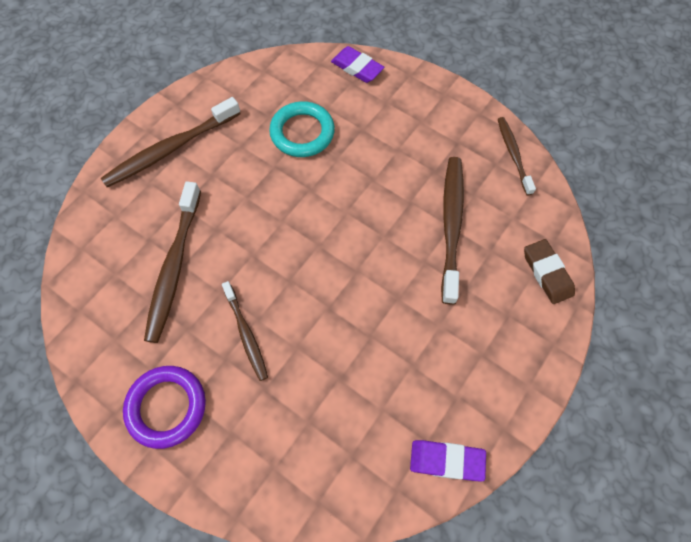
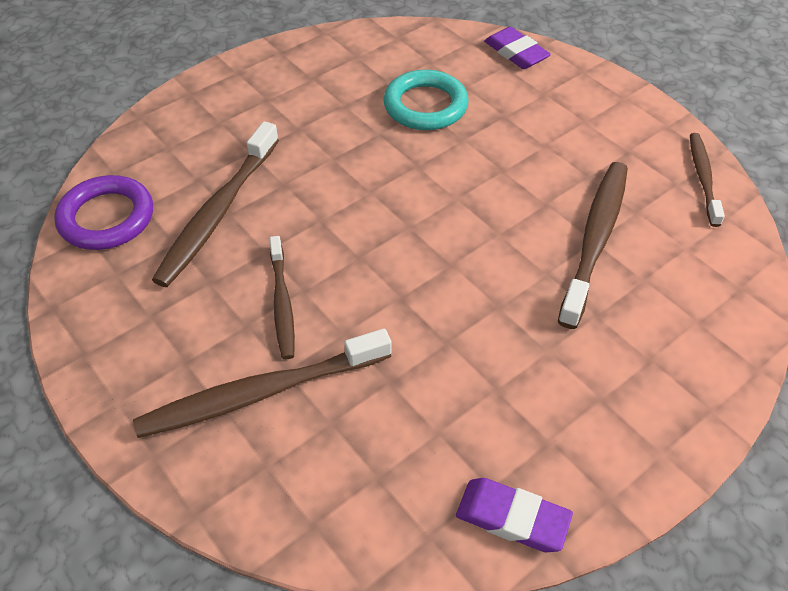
camera: 15 degrees right, 15 degrees down
brown toothbrush [101,97,241,187] -> brown toothbrush moved to [133,329,392,438]
purple ring [123,366,206,449] -> purple ring moved to [54,175,153,250]
brown eraser [524,239,575,304] -> none

